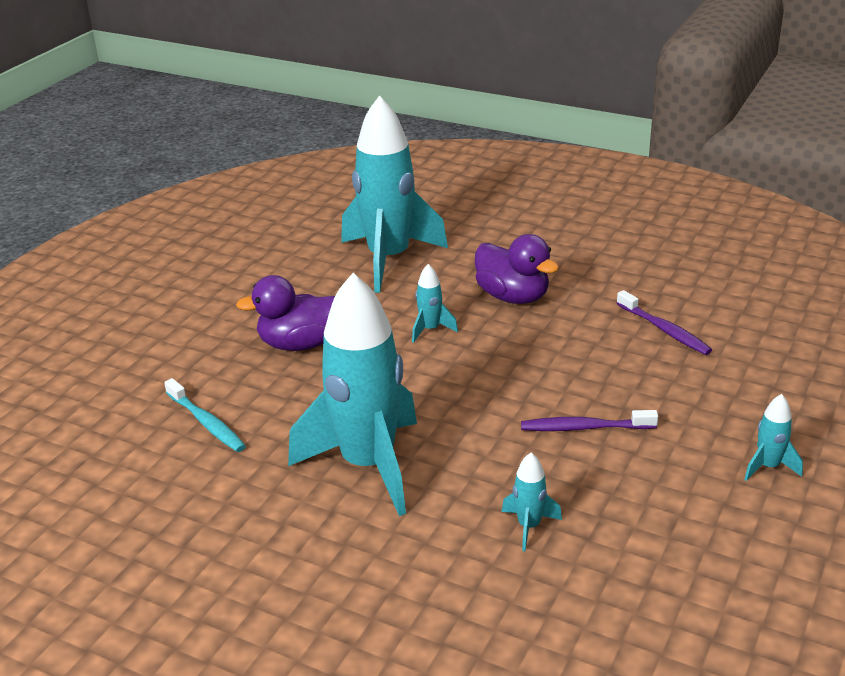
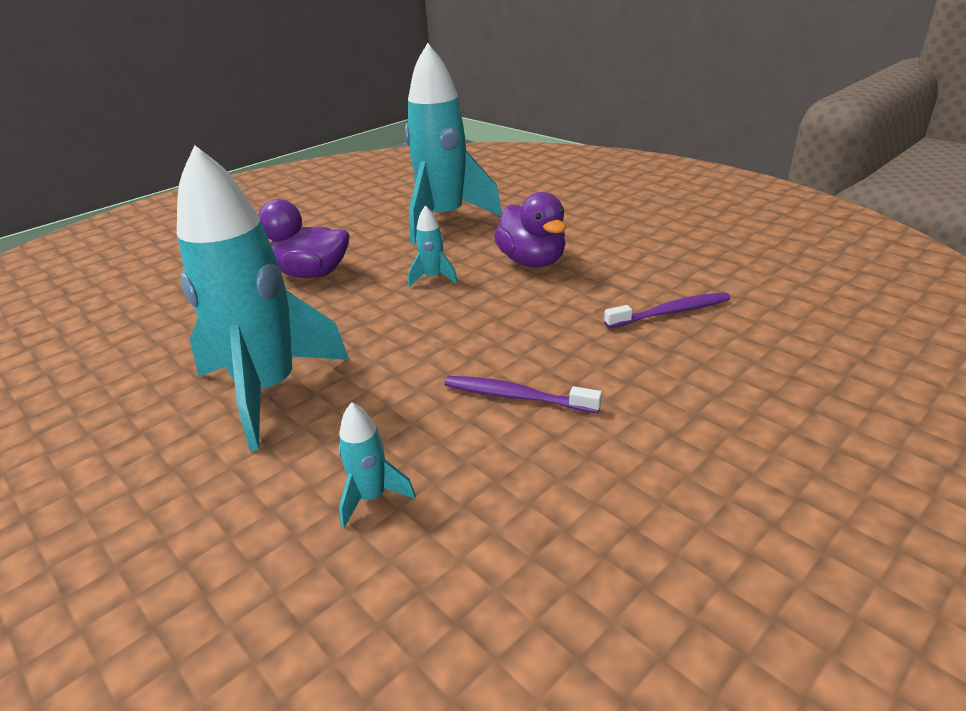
camera: 20 degrees right, 0 degrees up
turquoise toothbrush [164,378,246,452] -> none
purple toothbrush [616,290,712,355] -> purple toothbrush turned 90 degrees counterclockwise [604,292,731,328]
turquoise rocket [744,394,803,481] -> none

